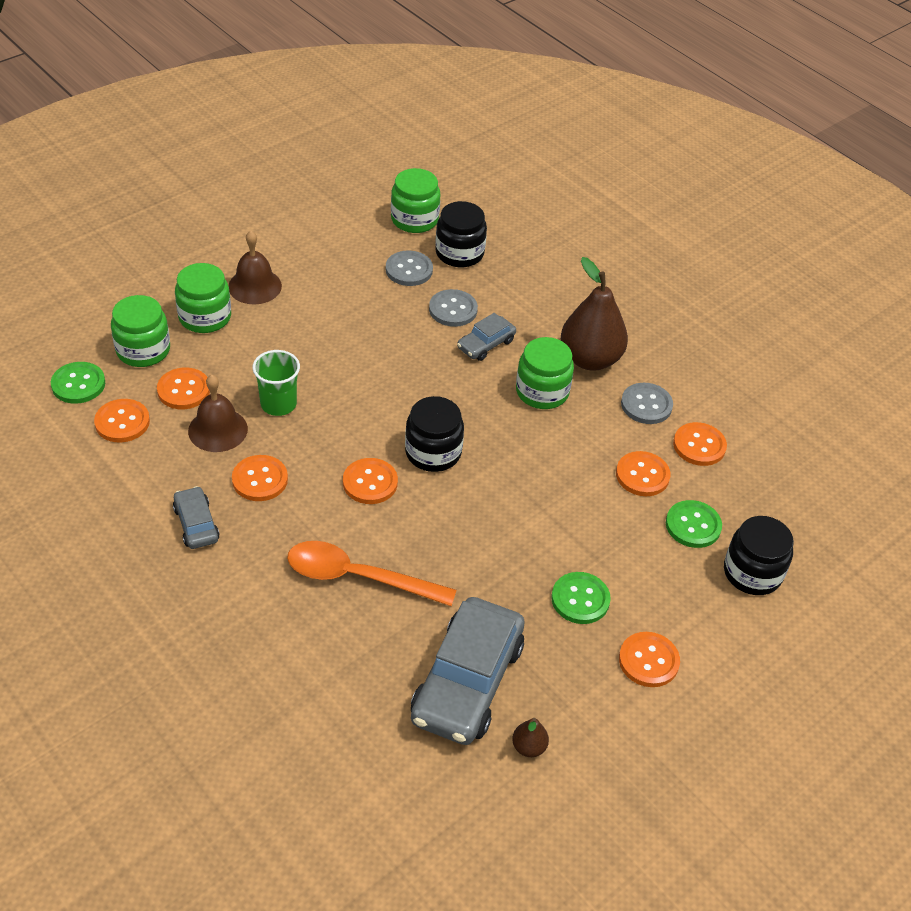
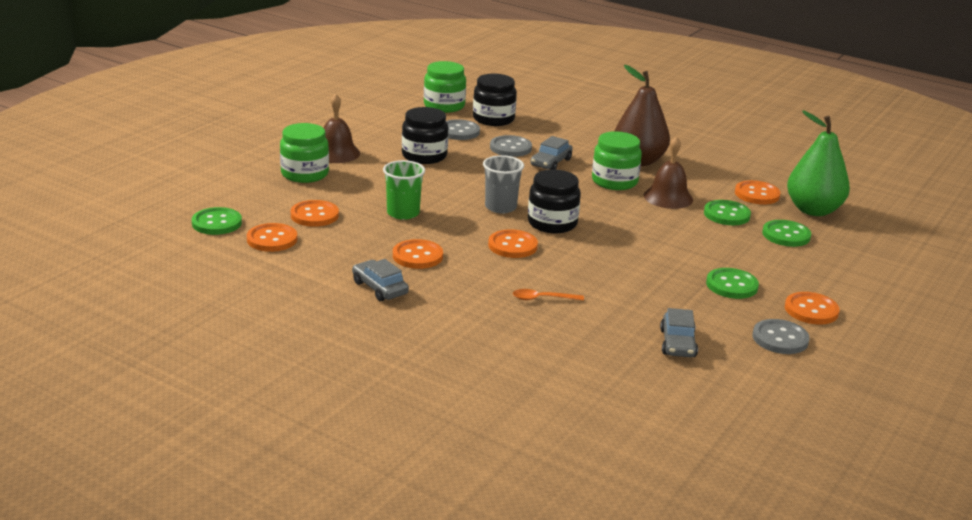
camera: 15 degrees left, 20 degrees down
green jar [111,295,170,367] -> none
brown bell [188,374,248,452] -> brown bell moved to [644,136,693,209]
orange spoon [287,541,457,606] -> orange spoon [513,289,584,301], size x0.46
grey car [411,597,525,745] -> grey car [660,308,698,357], size x0.49
brown pear [512,718,549,757] -> none
orange button [616,451,671,496] -> green button [704,200,751,225]
grey button [621,383,673,424] -> grey button moved to [753,319,810,354]
black jar [724,516,794,595] -> black jar moved to [402,107,448,164]
none -> grey cup [483,155,524,214]
none -> green pear [787,110,850,216]

